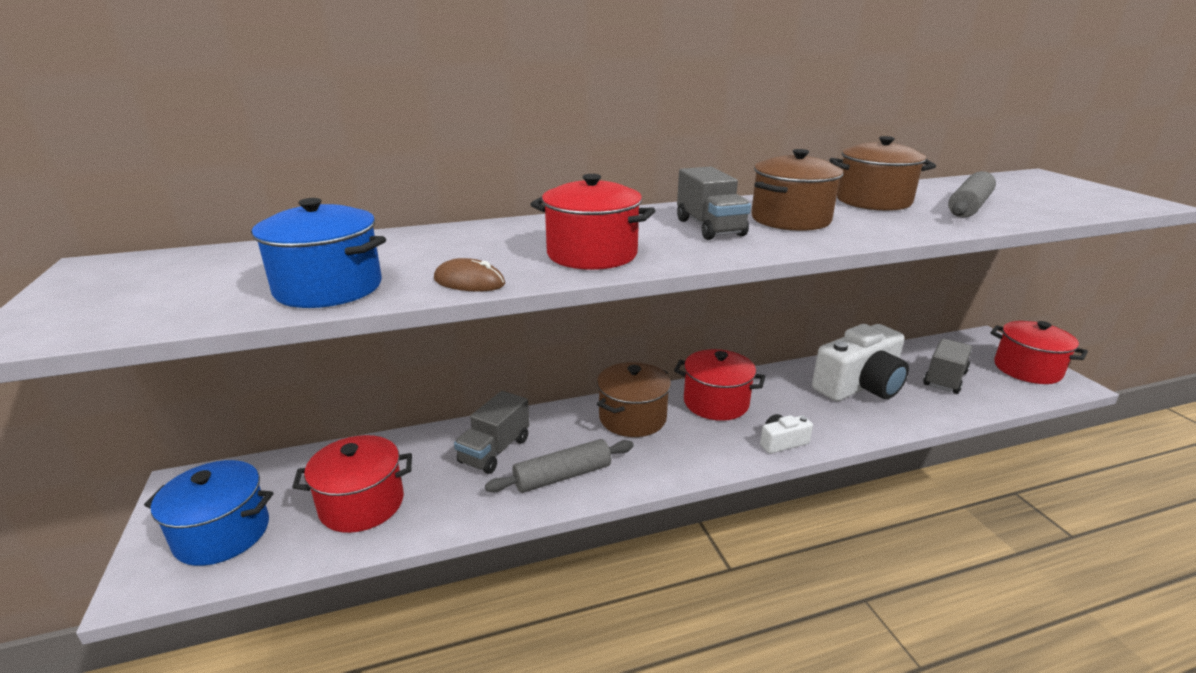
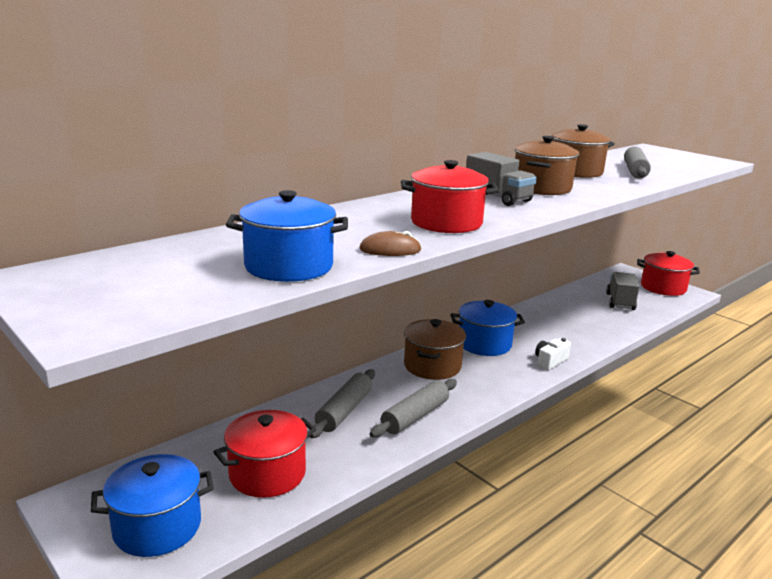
camera: 25 degrees left, 5 degrees down
grey truck [454,391,529,474] -> grey rolling pin [309,369,375,438]
red pot [674,349,766,421] -> blue pot [450,300,525,356]
white camera [812,324,909,401] -> none

